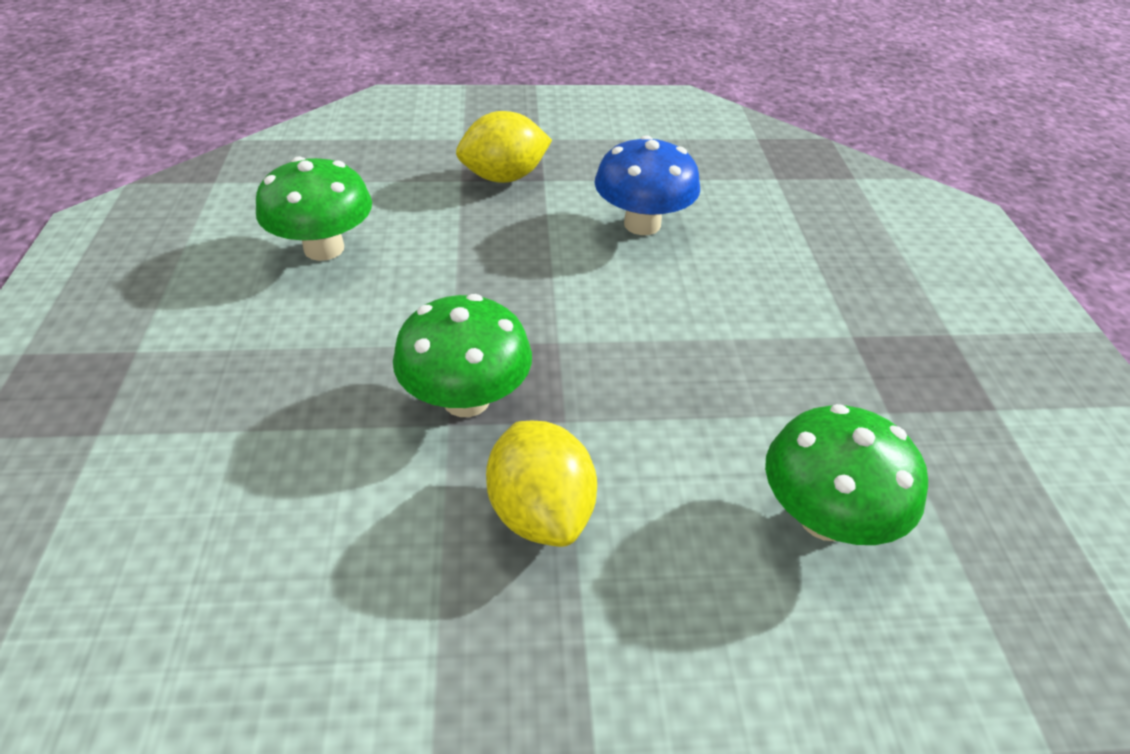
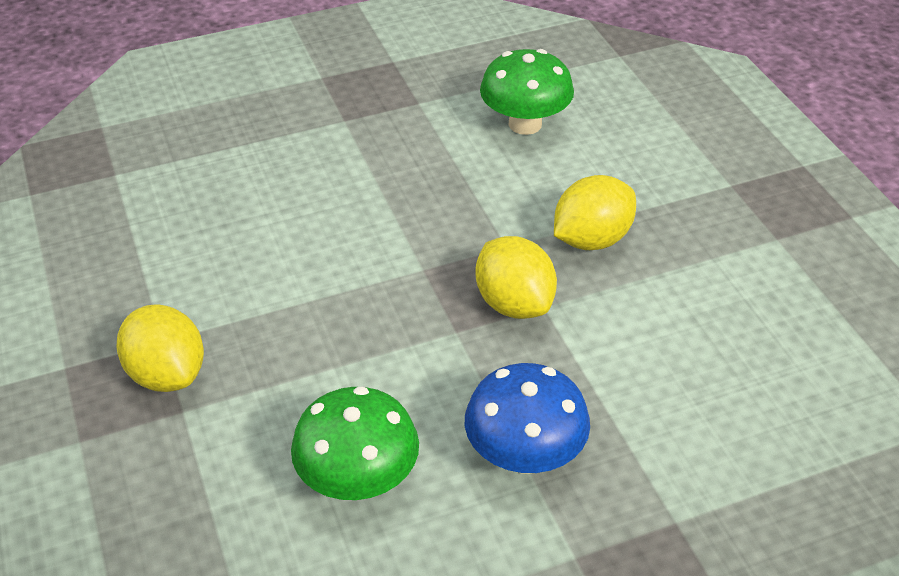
camera: 105 degrees left, 0 degrees up
green mushroom [393,294,532,417] -> yellow lemon [475,236,557,319]
blue mushroom [595,135,700,235] -> blue mushroom moved to [465,363,590,474]

